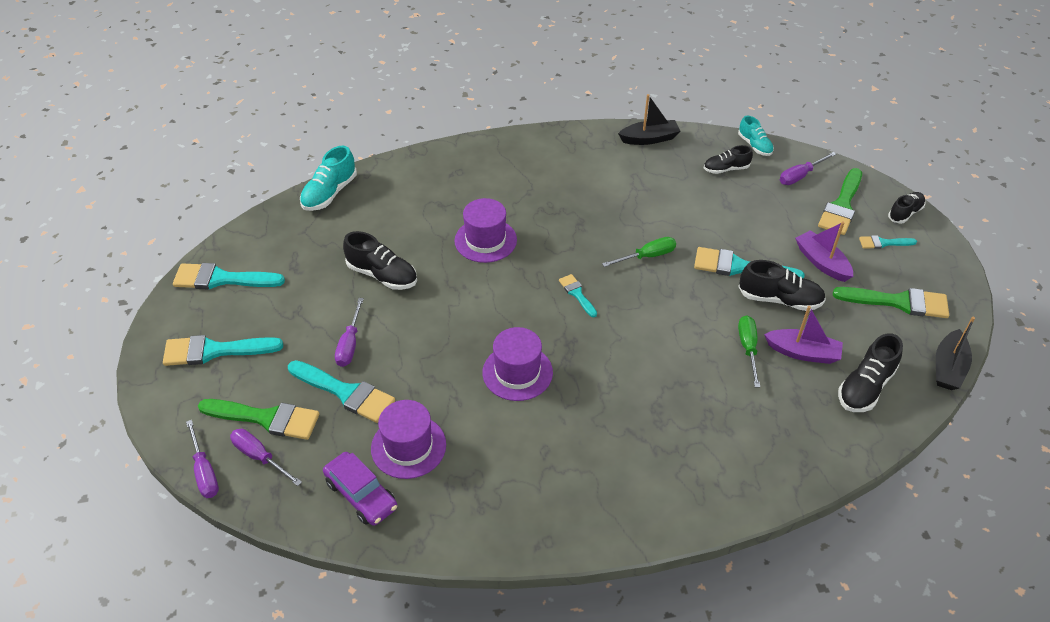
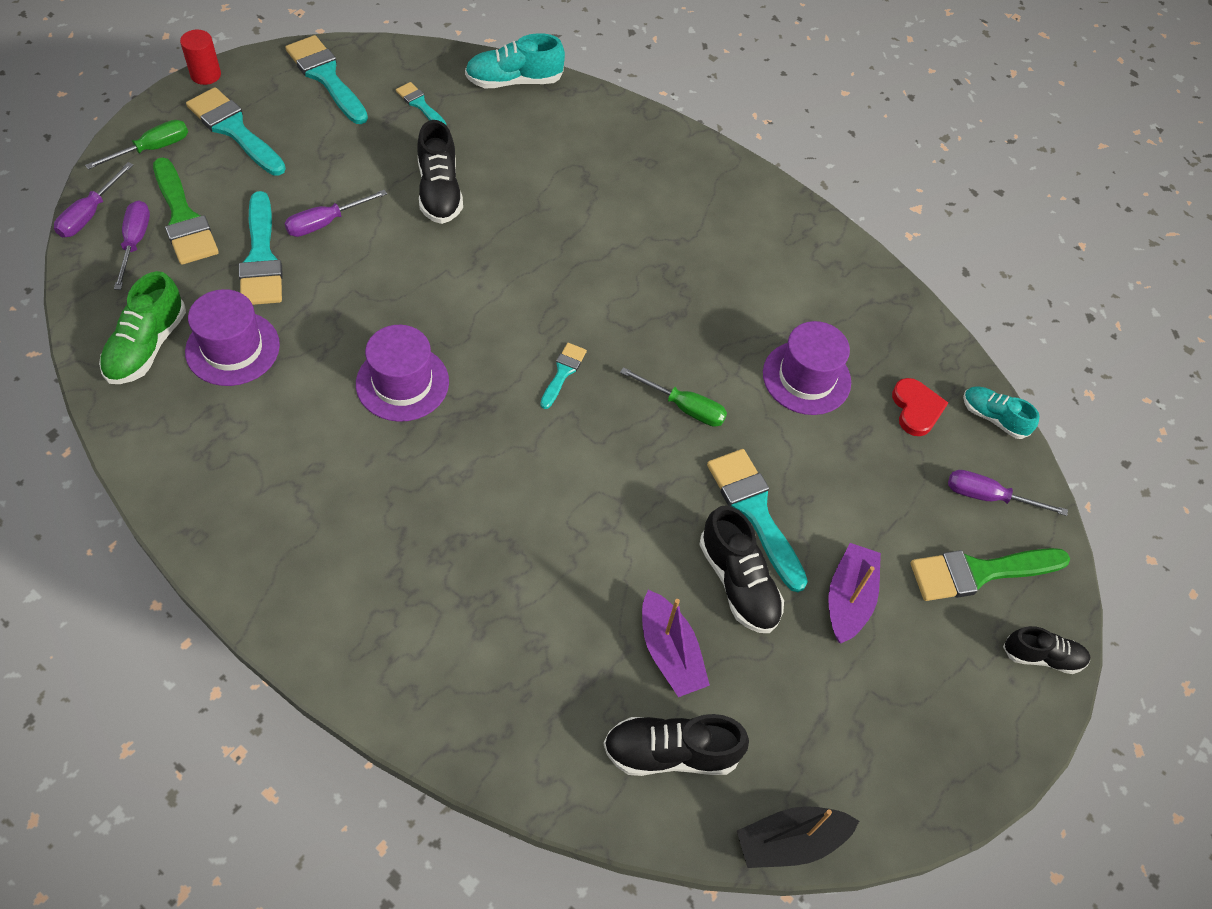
camera: 45 degrees right, 10 degrees up
purple car [323,452,397,526] -> green shoe [99,271,186,384]
purple hat [455,198,517,263] -> purple hat moved to [763,321,851,415]
black boat [618,94,680,145] -> none
black shoe [704,145,753,174] -> red heart [892,378,948,436]
turquoise shoe [738,116,774,156] -> turquoise shoe turned 105 degrees clockwise [963,386,1040,439]
green screwdriver [738,315,760,387] -> green screwdriver moved to [85,120,188,170]
green brush [833,287,949,318] -> none
turquoise brush [859,235,917,249] -> turquoise brush moved to [396,82,447,126]
none -> red cylinder [180,30,221,85]

